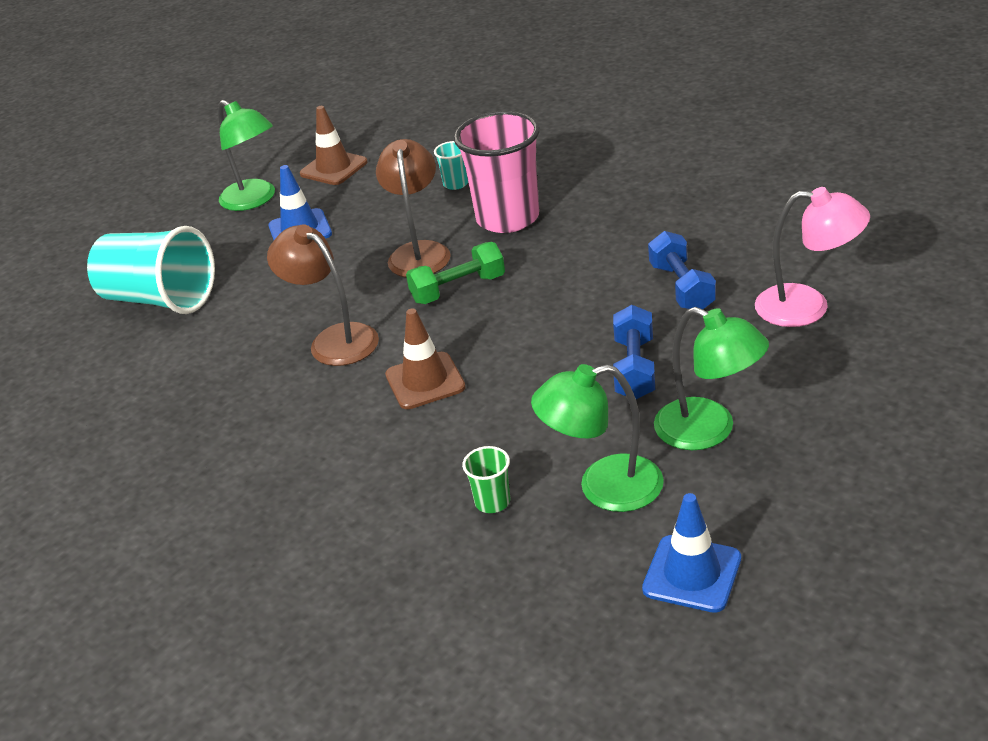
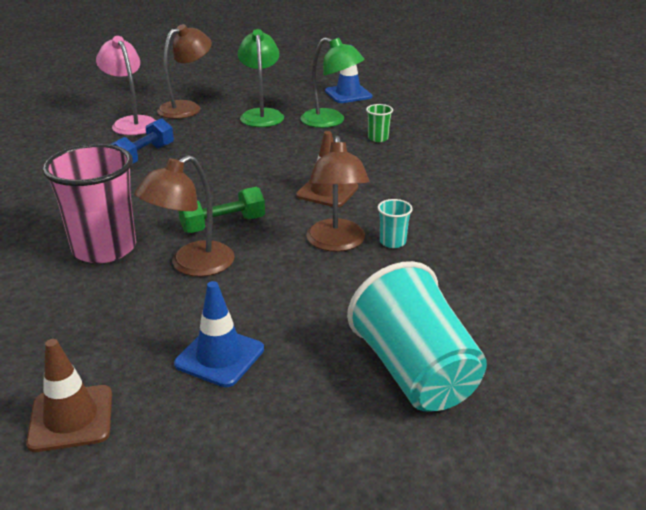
camera: 140 degrees left, 5 degrees down
green lamp [218,100,275,211] -> none
green dumbbell [406,242,505,304] -> green dumbbell turned 45 degrees counterclockwise [179,187,265,233]
turquoise cup [434,141,468,190] -> turquoise cup moved to [378,199,413,248]
blue dumbbell [613,305,655,399] -> none
none -> brown lamp [157,24,212,119]

